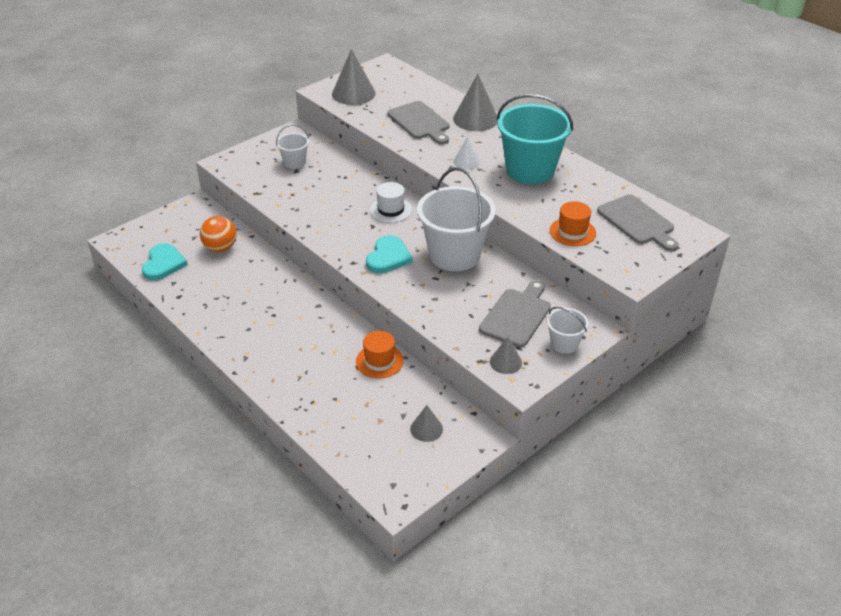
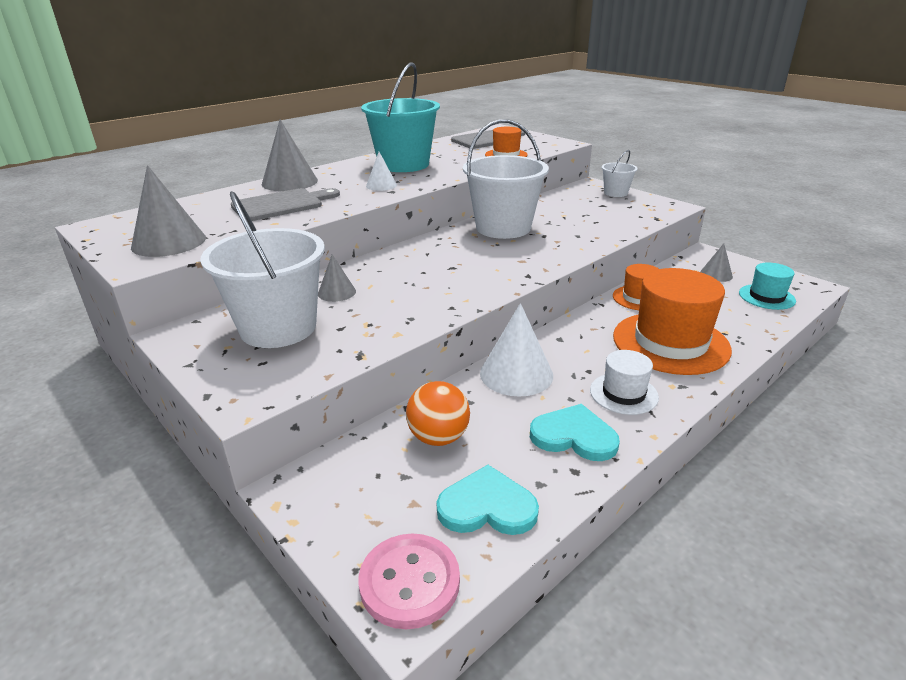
camera: 90 degrees left, 10 degrees down
white bucket [276,125,309,169] -> white bucket [200,191,325,348], size x2.07
turquoise heart [366,235,413,273] -> turquoise heart moved to [530,404,620,461]
white hat [370,182,412,223] -> white hat moved to [590,350,659,415]
grey cutting board [479,280,551,348] -> none
grey cone [490,337,522,374] -> grey cone moved to [318,255,356,302]
none -> pink button [358,534,460,629]
none -> white cone [480,303,553,396]
none -> orange hat [613,268,732,375]
none -> turquoise hat [739,263,796,310]

